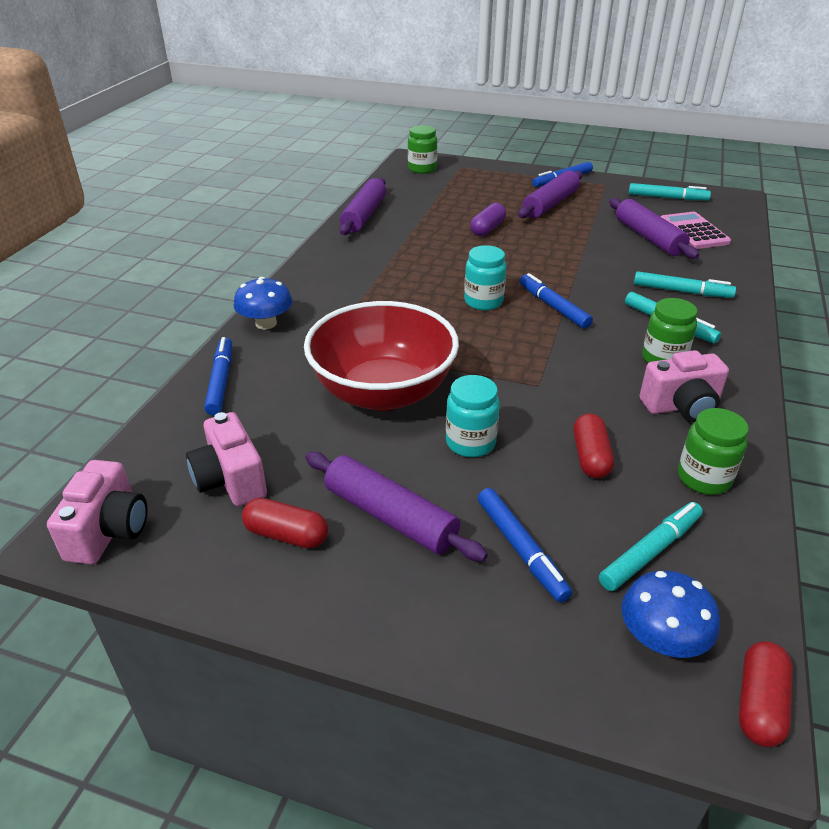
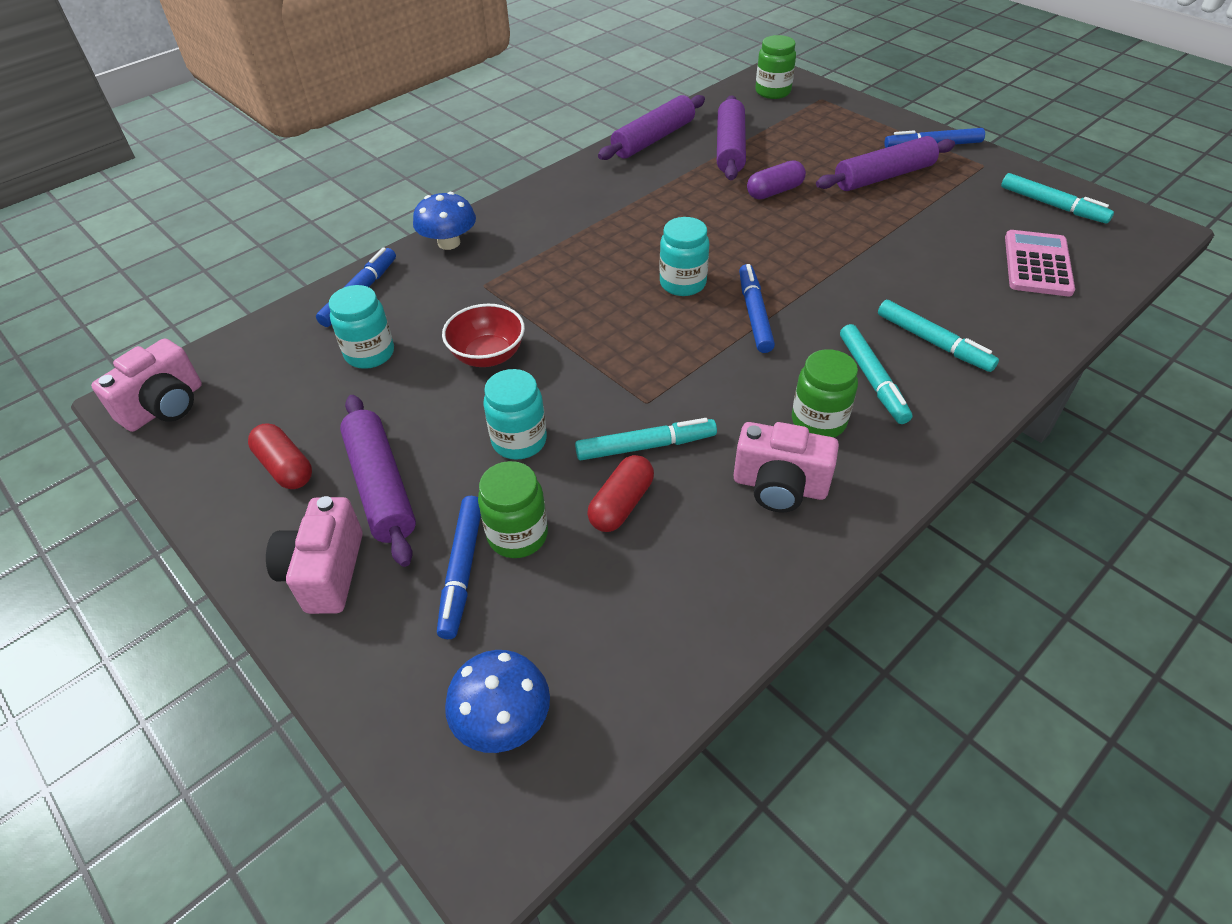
camera: 30 degrees right, 10 degrees up
pink camera [186,412,267,506] -> pink camera moved to [266,496,363,614]
red bowl [304,301,459,411] -> red bowl [442,304,525,367], size x0.50
turquoise marker [599,502,703,591] -> turquoise marker moved to [575,418,717,460]
purple rolling pin [609,198,699,259] -> purple rolling pin moved to [717,95,746,180]
green jar [678,408,749,495] -> green jar moved to [478,461,548,558]
red capsule [739,641,793,747] -> none
none -> turquoise jar [329,285,394,369]

